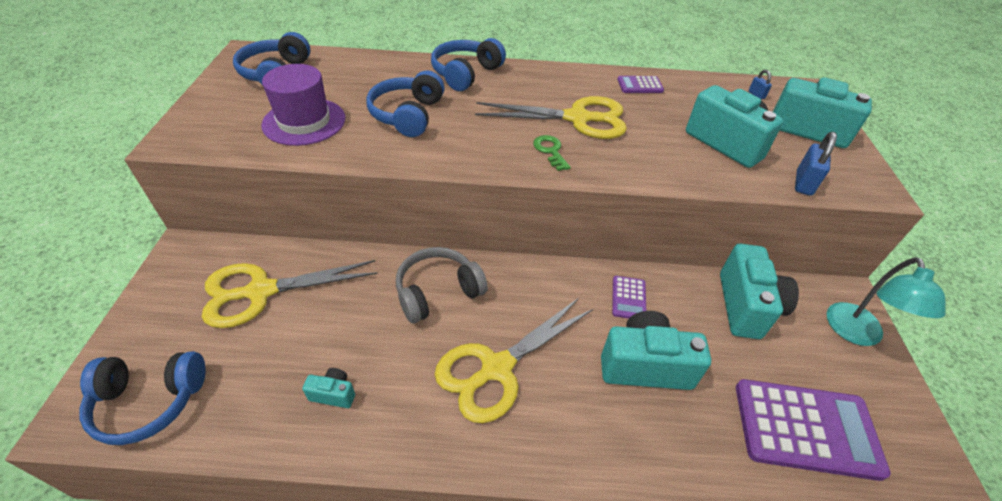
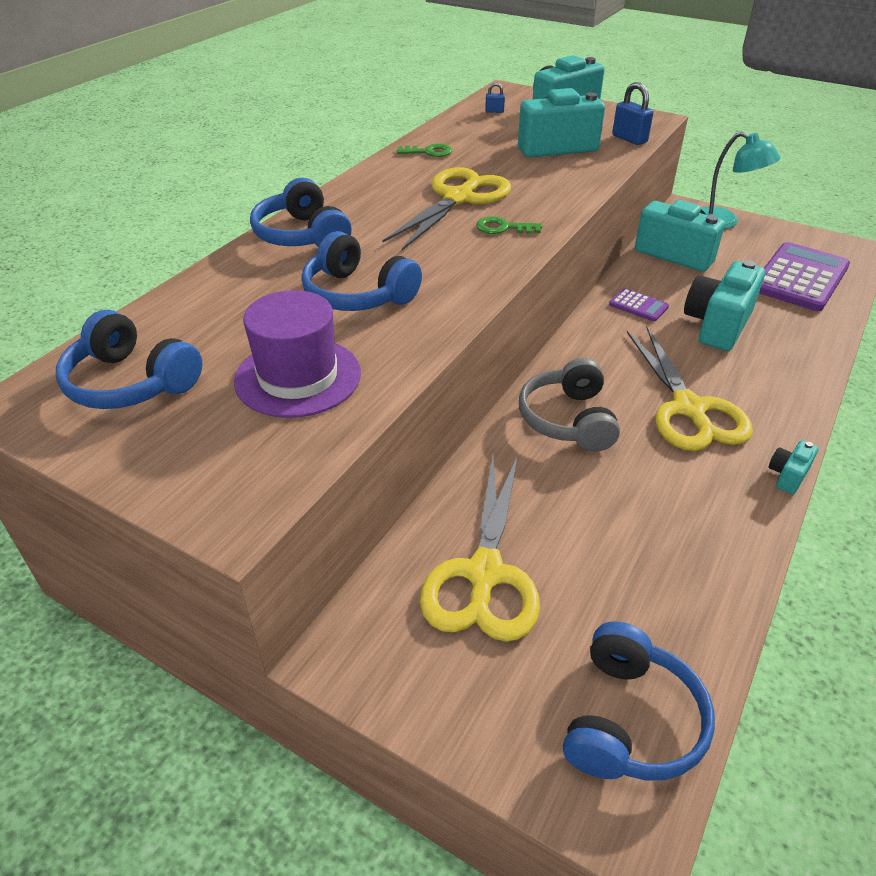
camera: 60 degrees left, 5 degrees down
turquoise camera [302,368,355,408] -> turquoise camera moved to [769,440,818,494]
purple calculator [617,76,664,93] -> green key [397,144,452,157]

